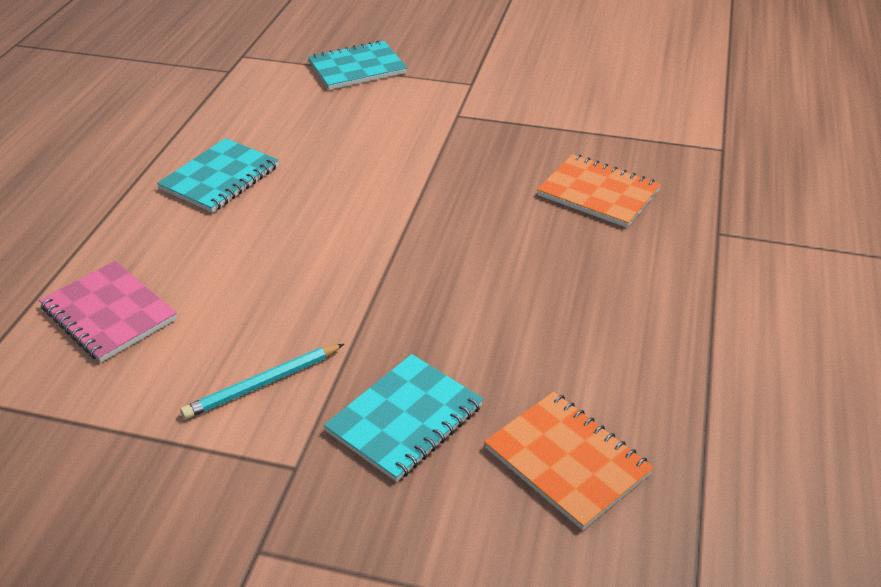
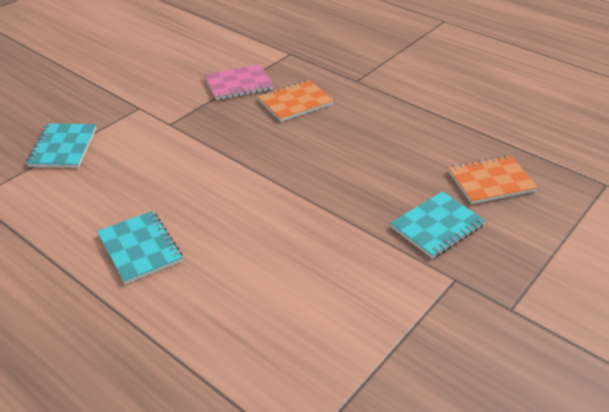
camera: 65 degrees left, 0 degrees up
pink notebook [39,261,177,363] -> pink notebook moved to [205,65,273,100]
turquoise pencil [181,344,344,419] -> none
turquoise notebook [324,354,483,482] -> turquoise notebook turned 75 degrees clockwise [390,192,486,259]

